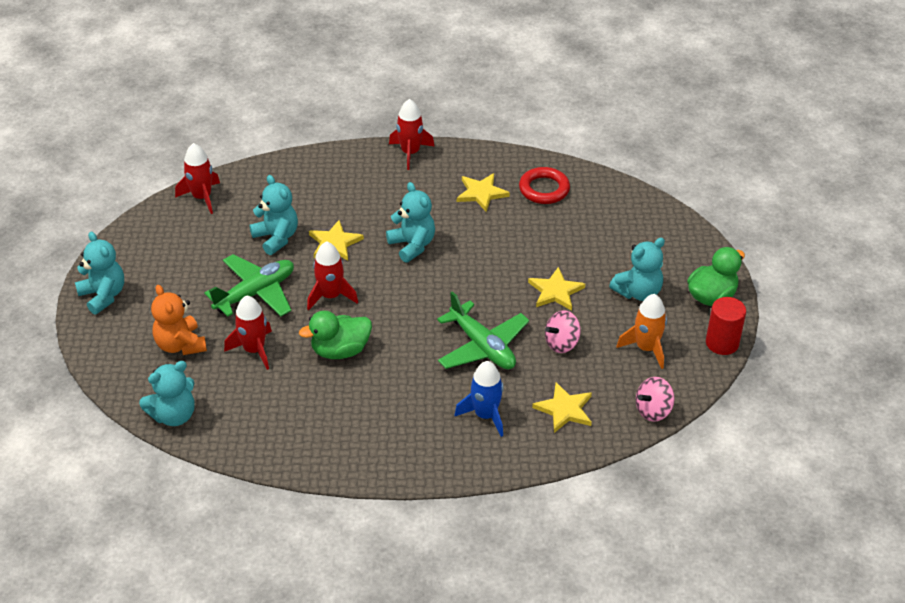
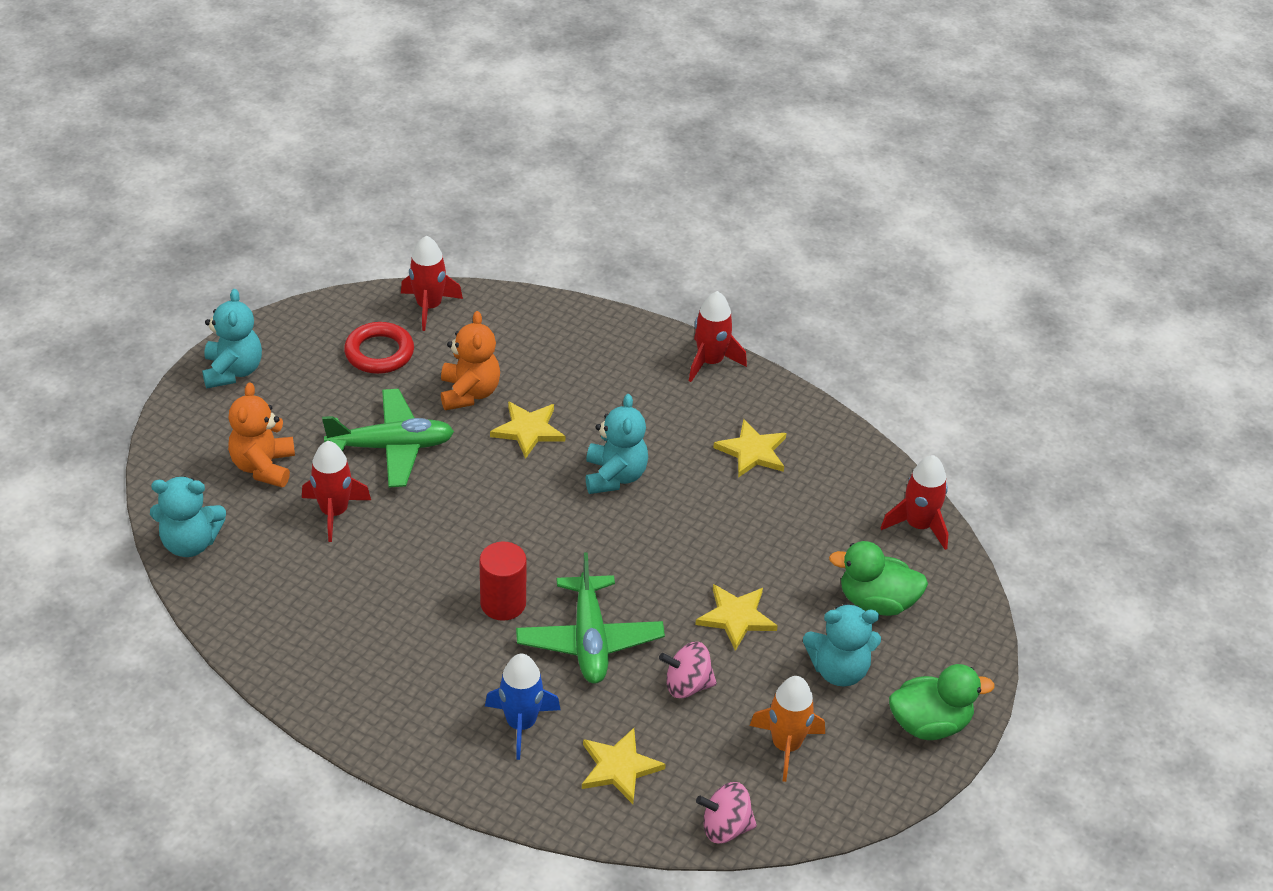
camera: 30 degrees right, 0 degrees up
turquoise teddy bear [249,175,298,255] -> orange teddy bear [441,311,500,410]
green duck [299,311,372,359] -> green duck moved to [829,541,928,616]
red rocket [307,241,358,310] -> red rocket moved to [881,455,949,550]
red ring [519,167,570,204] -> red ring moved to [344,322,414,374]
red cylinder [706,297,746,355] -> red cylinder moved to [480,542,527,621]

